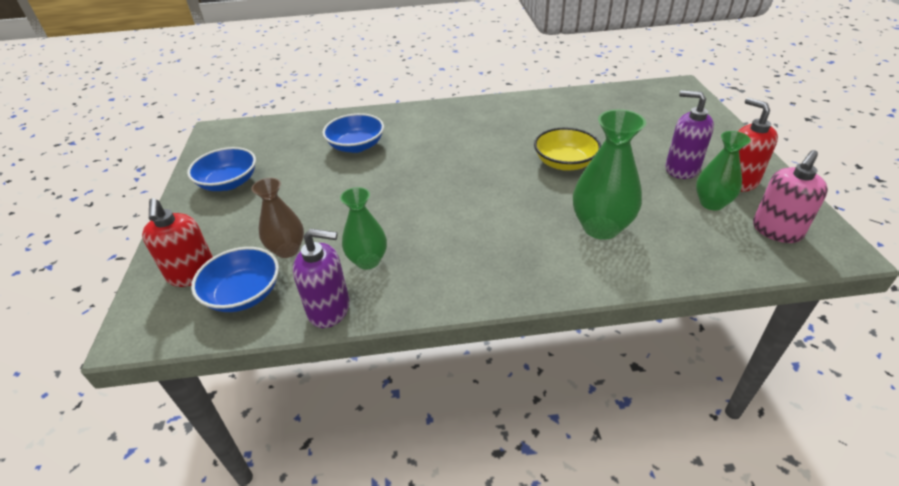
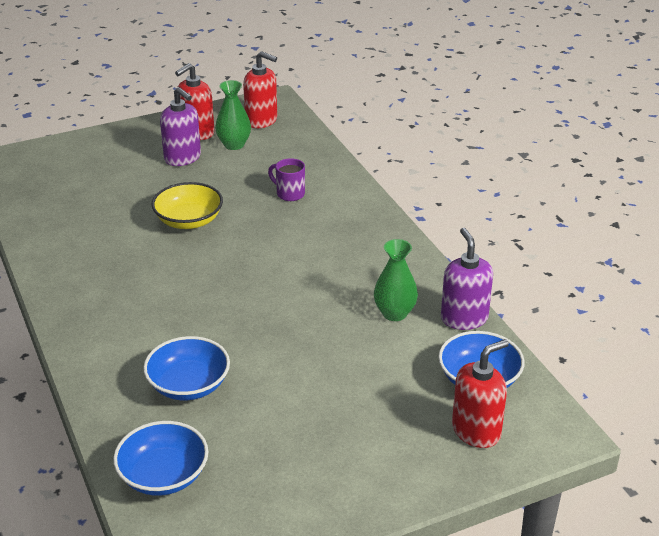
camera: 110 degrees left, 5 degrees down
blue bowl [187,147,256,191] -> blue bowl moved to [113,421,208,496]
brown vase [251,178,304,258] -> none
green vase [573,109,646,240] -> purple mug [268,158,305,201]
purple soap dispenser [665,90,714,179] -> purple soap dispenser turned 60 degrees counterclockwise [160,87,201,166]
pink soap dispenser [753,150,828,243] -> red soap dispenser [243,51,277,128]

